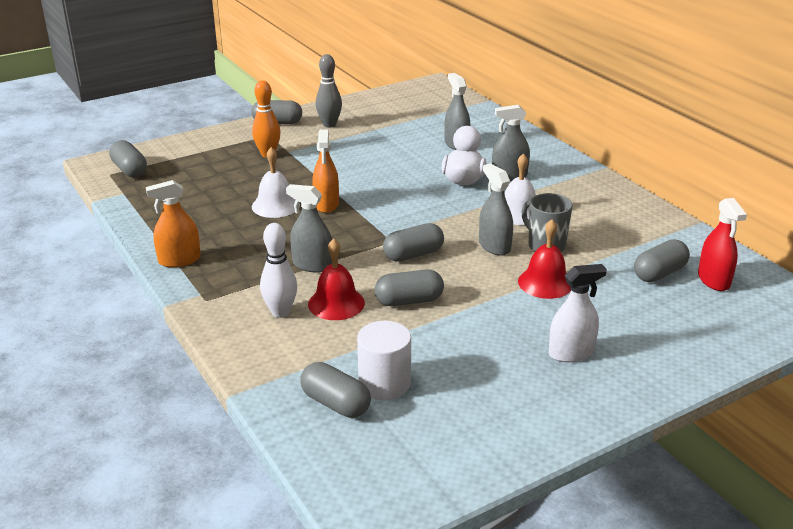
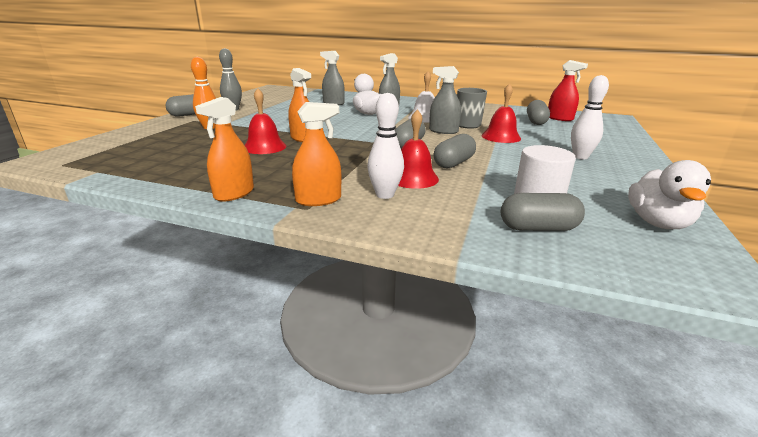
camera: 40 degrees left, 5 degrees down
grey capsule [109,140,147,177] -> none
white bell [252,147,300,218] -> red bell [245,88,286,154]
grey spray bottle [286,184,332,273] -> none
white spray bottle [549,264,607,362] -> white bowling pin [571,75,609,159]
none -> orange spray bottle [292,102,341,206]
none -> white duck [628,160,711,229]

